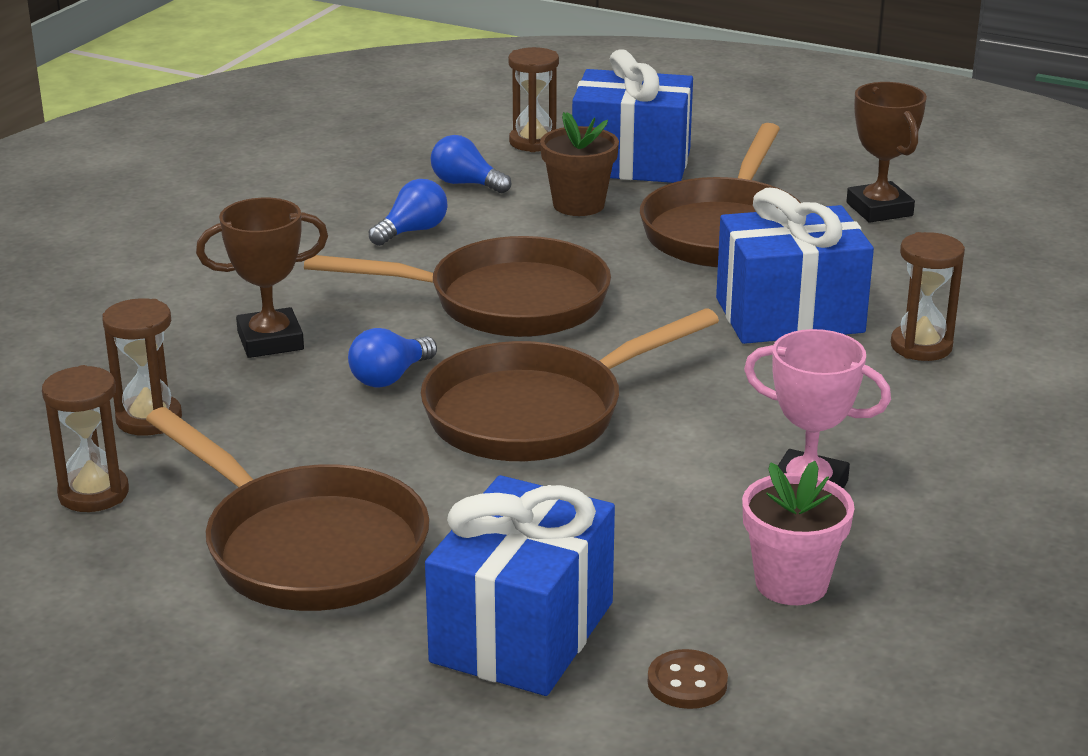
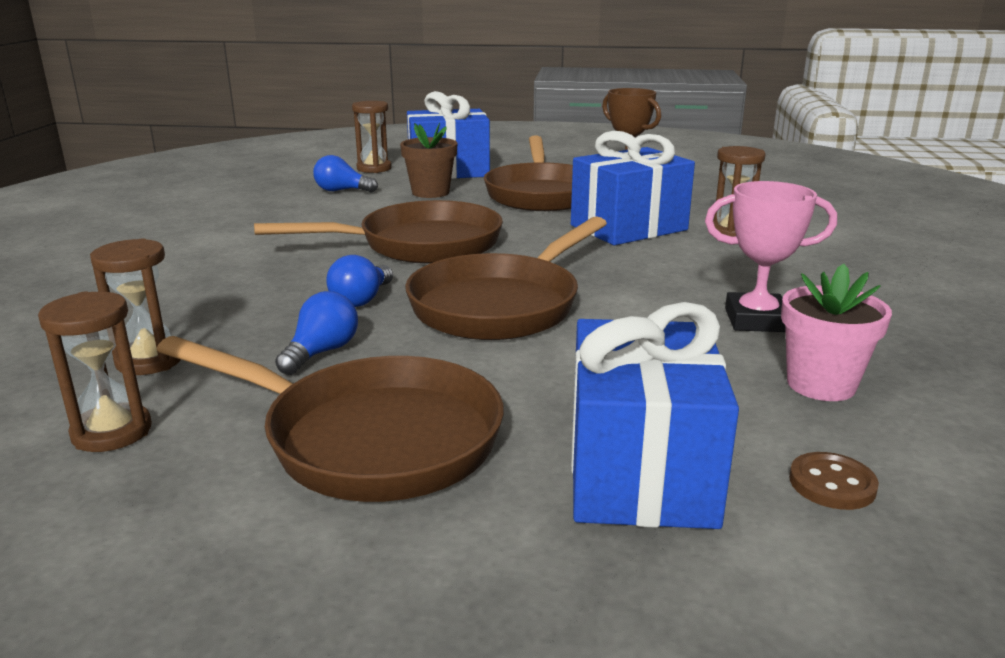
camera: 20 degrees left, 5 degrees down
brown trophy [196,198,328,358] -> none
blue light bulb [369,179,448,246] -> blue light bulb moved to [275,291,358,375]

